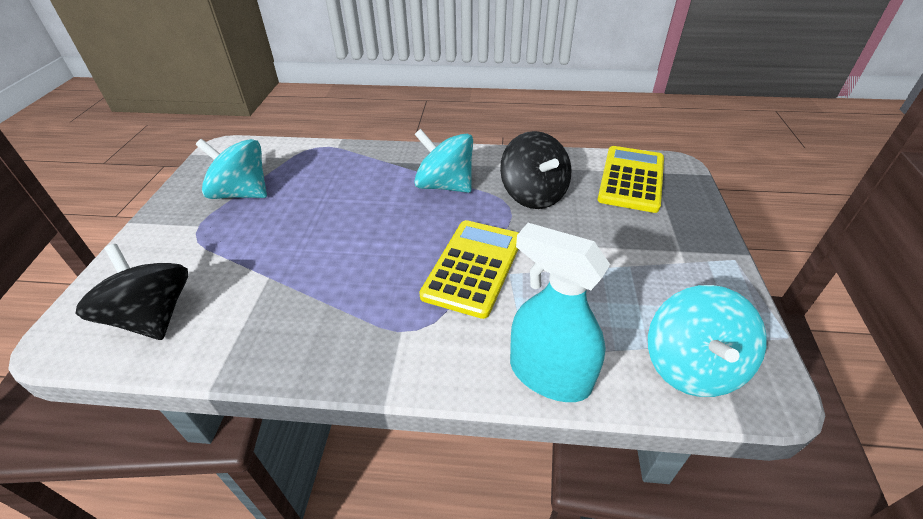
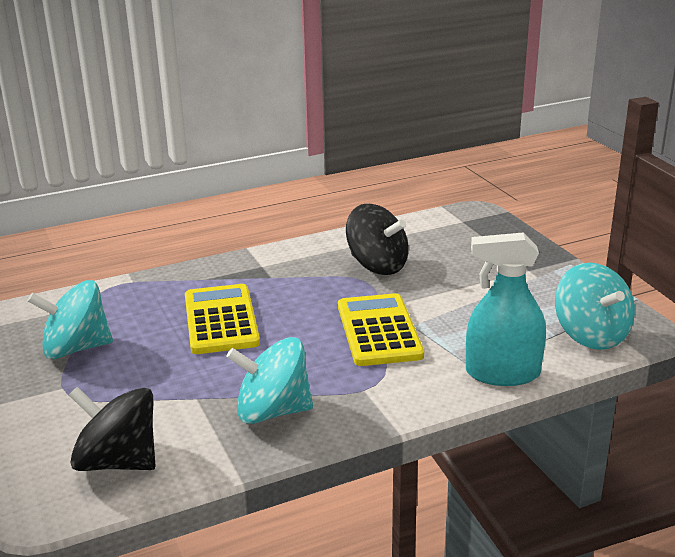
camera: 30 degrees left, 15 degrees down
turquoise spinning top [414,129,473,193] -> turquoise spinning top moved to [226,337,313,424]
yellow calculator [597,146,664,213] -> yellow calculator moved to [185,284,260,354]

